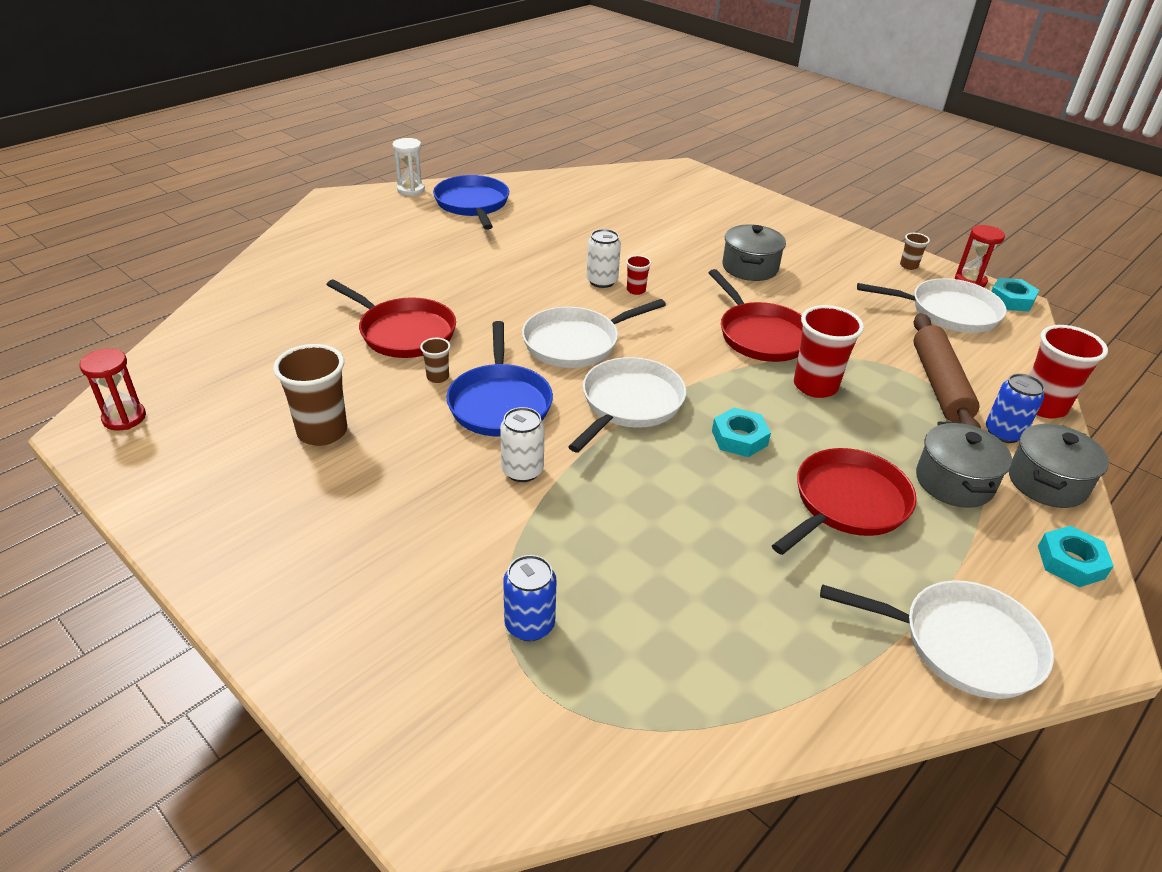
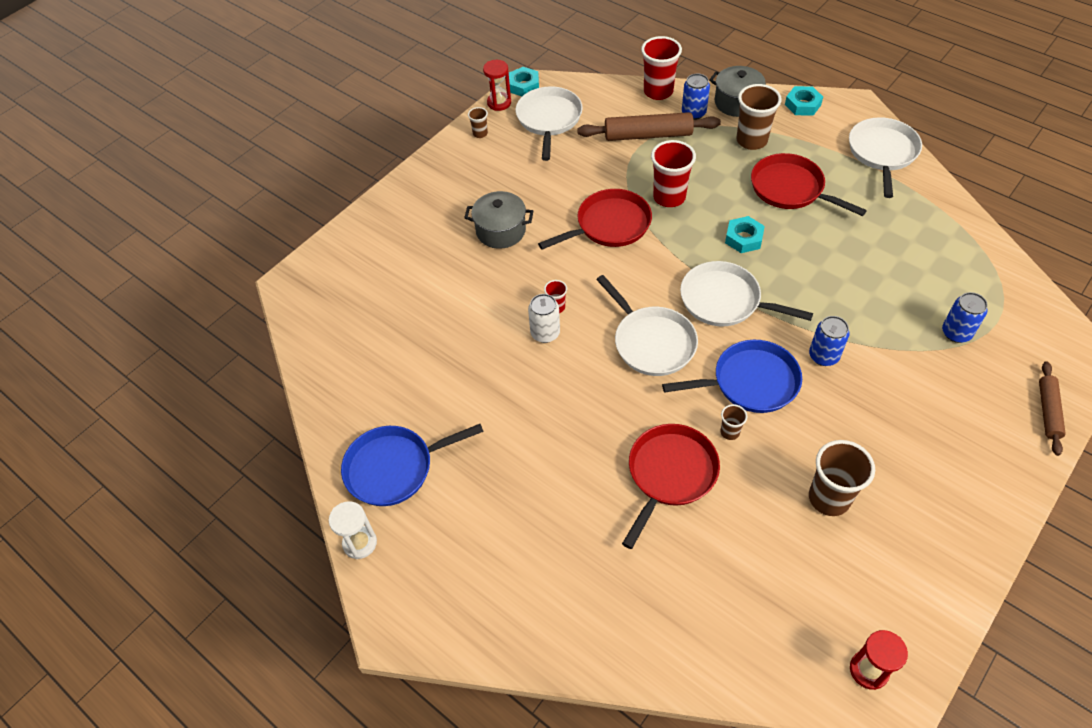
camera: 90 degrees left, 15 degrees up
white can [500,407,544,482] -> blue can [809,316,850,366]
grey pot [916,422,1012,508] -> brown cup [736,84,782,150]
none -> brown rolling pin [1039,361,1066,456]

